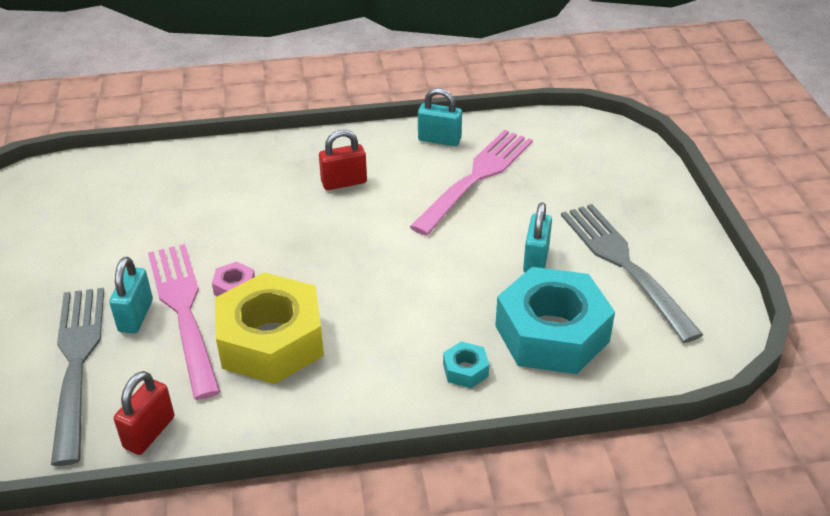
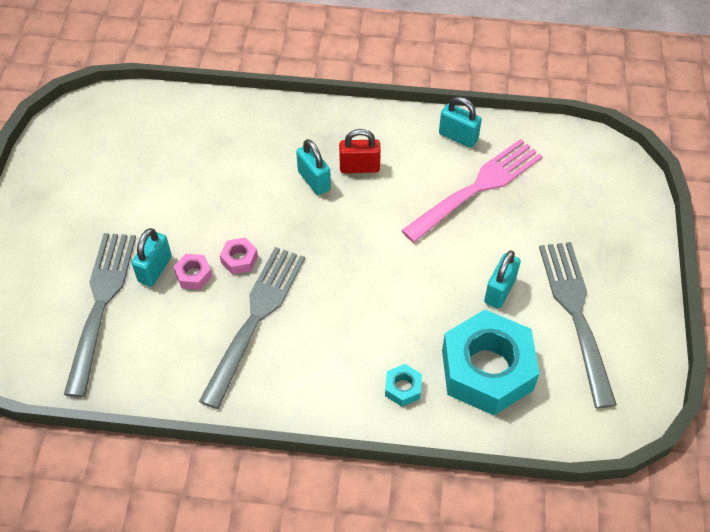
camera: 15 degrees right, 15 degrees up
red padlock [114,371,174,455] -> none
pink fork [148,244,221,400] -> pink nut [173,254,212,290]
yellow nut [215,272,324,384] -> grey fork [199,247,305,409]
none -> turquoise padlock [296,139,331,195]

